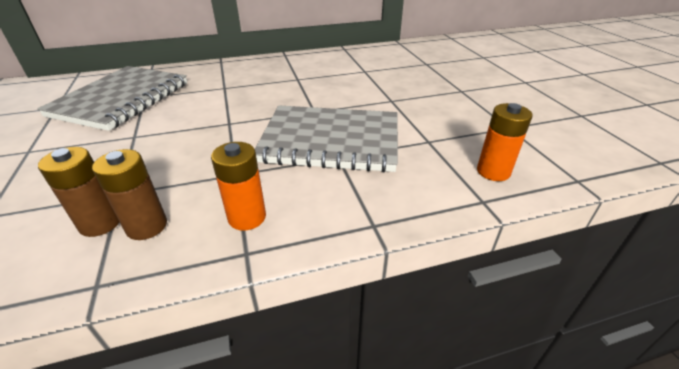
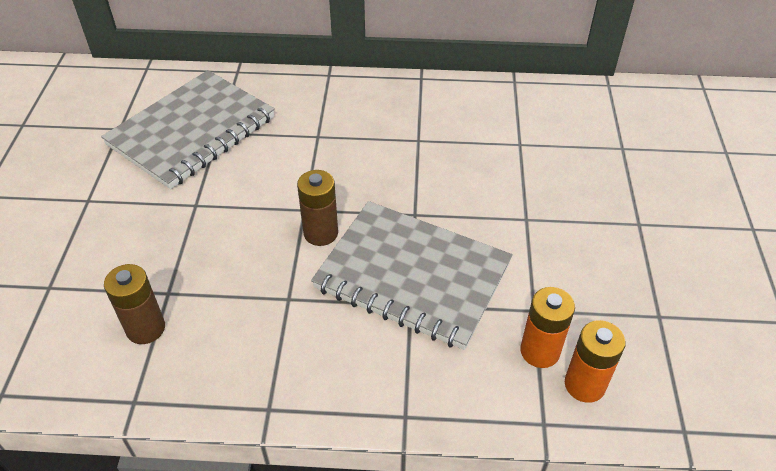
camera: 20 degrees right, 10 degrees up
brown battery [92,149,167,240] -> brown battery moved to [297,170,338,246]
orange battery [211,142,266,231] -> orange battery moved to [520,287,575,368]

